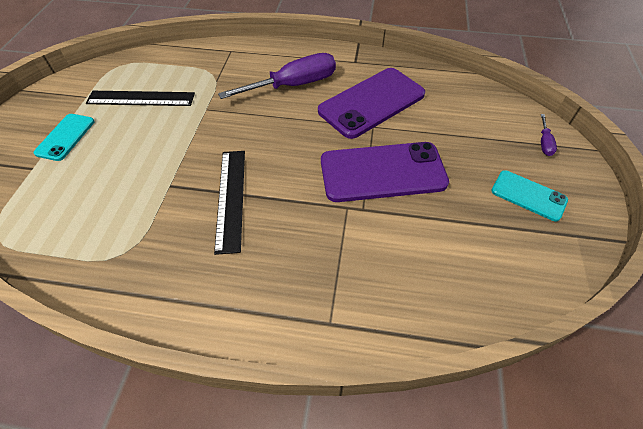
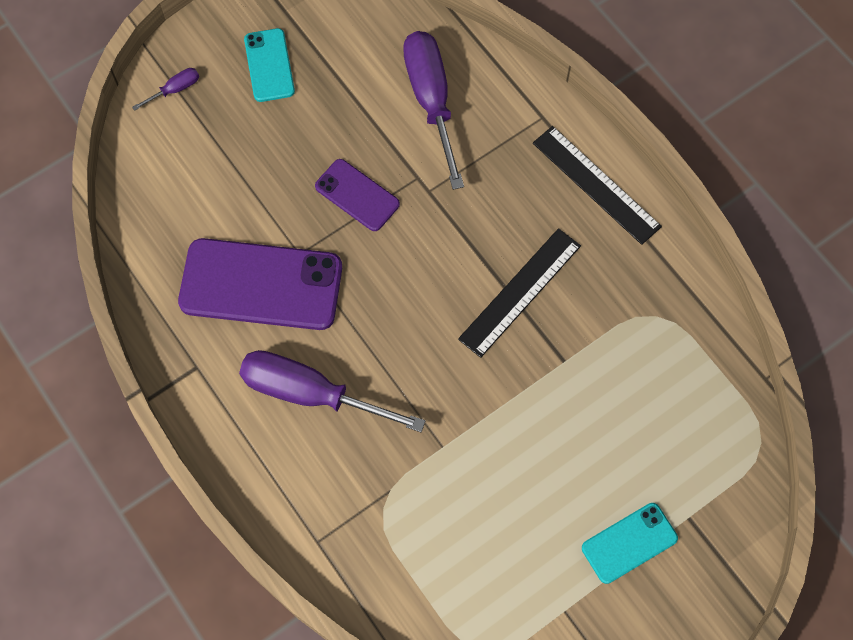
camera: 135 degrees left, 15 degrees up
black ruler [86,91,195,106] -> black ruler moved to [533,126,662,245]
purple phone [321,142,449,202] -> purple phone [315,159,400,231], size x0.54
none -> purple screwdriver [403,31,464,190]

